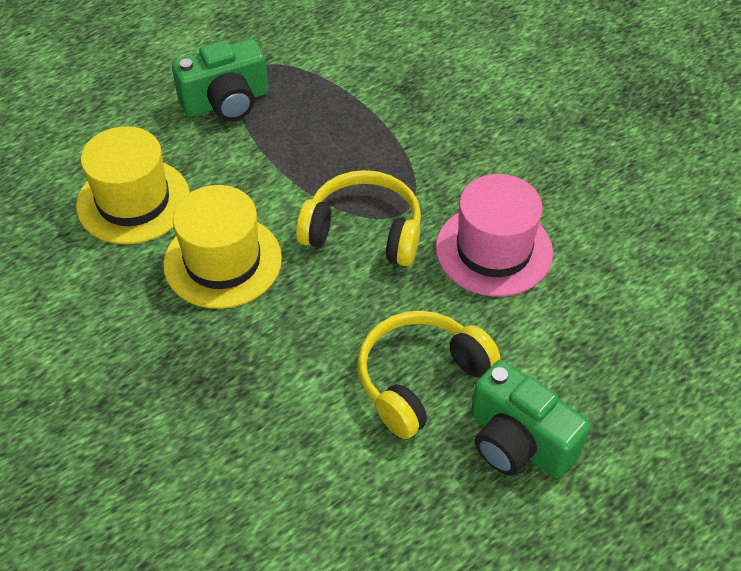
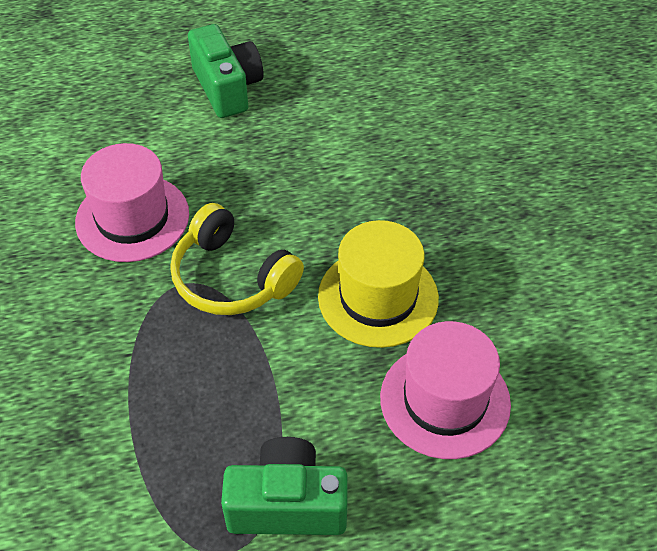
camera: 155 degrees left, 0 degrees up
yellow hat [76,126,190,244] -> pink hat [380,321,511,459]
yellow headphones [357,311,500,439] -> none

